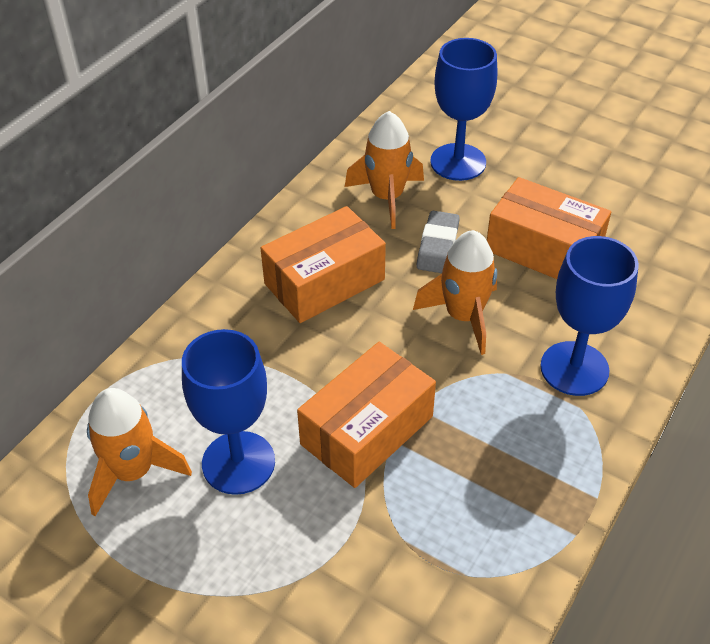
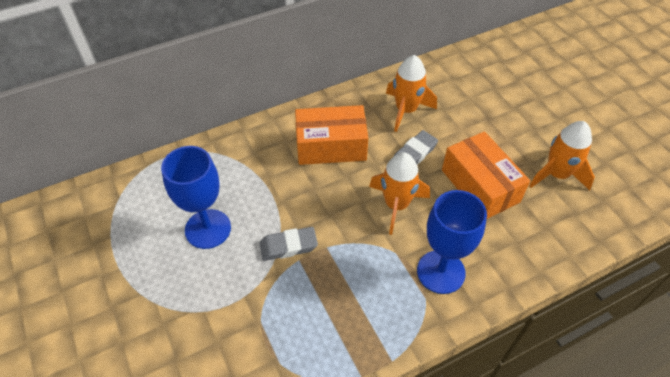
camera: 30 degrees right, 5 degrees up
orange rocket [87,388,192,516] -> orange rocket moved to [529,121,595,190]
orange box [297,342,436,488] -> grey eraser [260,227,318,261]
blue goblet [430,38,497,181] -> none

